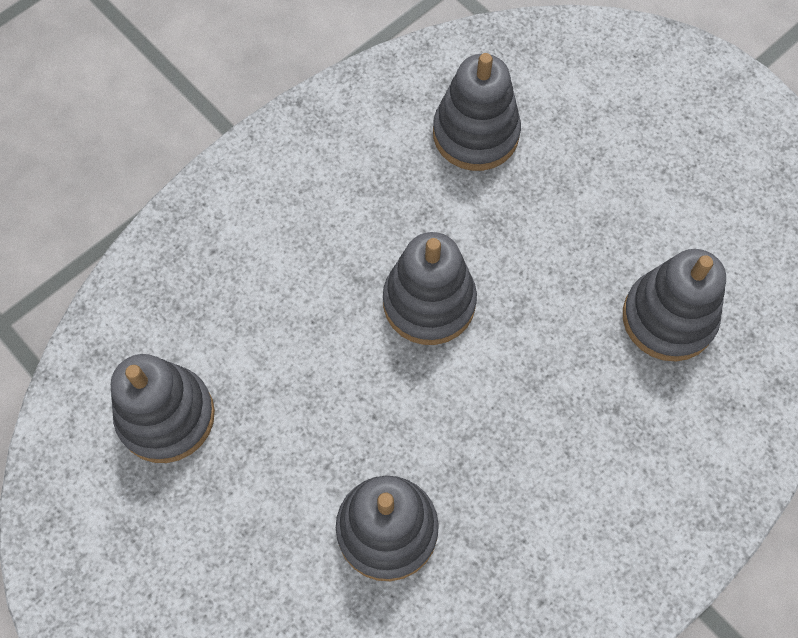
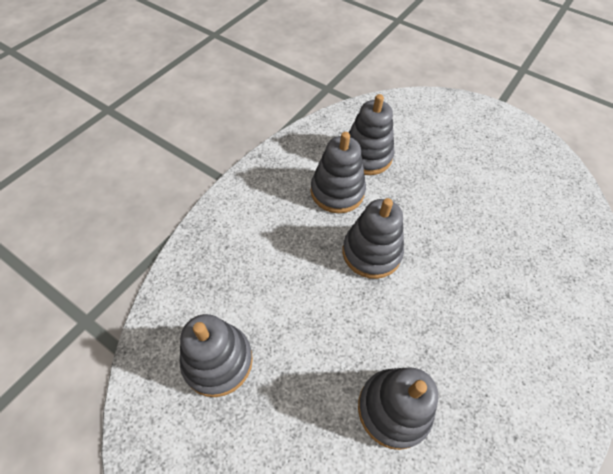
camera: 15 degrees left, 10 degrees down
grey stacking toy [623,249,726,361] -> grey stacking toy moved to [311,132,366,213]

